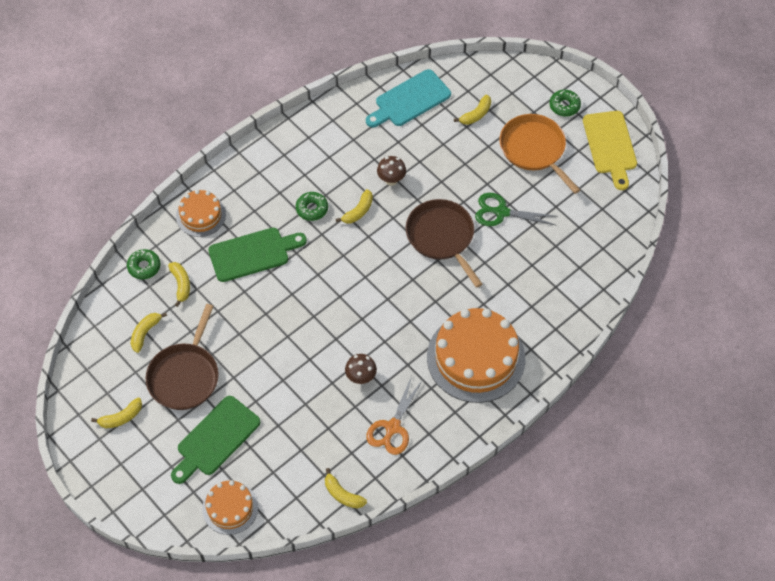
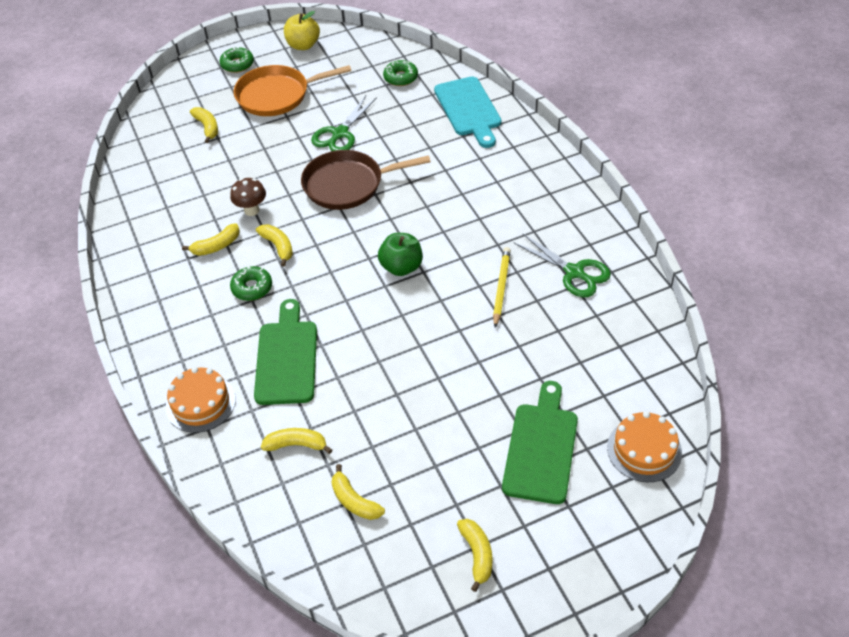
camera: 70 degrees left, 10 degrees down
green donut [127,249,161,279] -> green donut moved to [383,60,418,86]
brown pan [146,304,219,410] -> none
green cutting board [171,396,260,484] -> green cutting board turned 135 degrees counterclockwise [502,381,578,504]
yellow banana [325,468,367,508] -> yellow banana moved to [182,223,240,256]
brown mushroom [345,354,377,384] -> yellow pencil [493,247,511,328]
turquoise cutting board [366,69,451,127] -> turquoise cutting board moved to [434,77,501,148]
orange scissors [366,376,423,455] -> green scissors [513,233,611,297]
orange cake [427,308,525,403] -> none
yellow cutting board [583,111,637,190] -> yellow apple [284,11,320,50]
none -> green apple [378,233,423,276]

